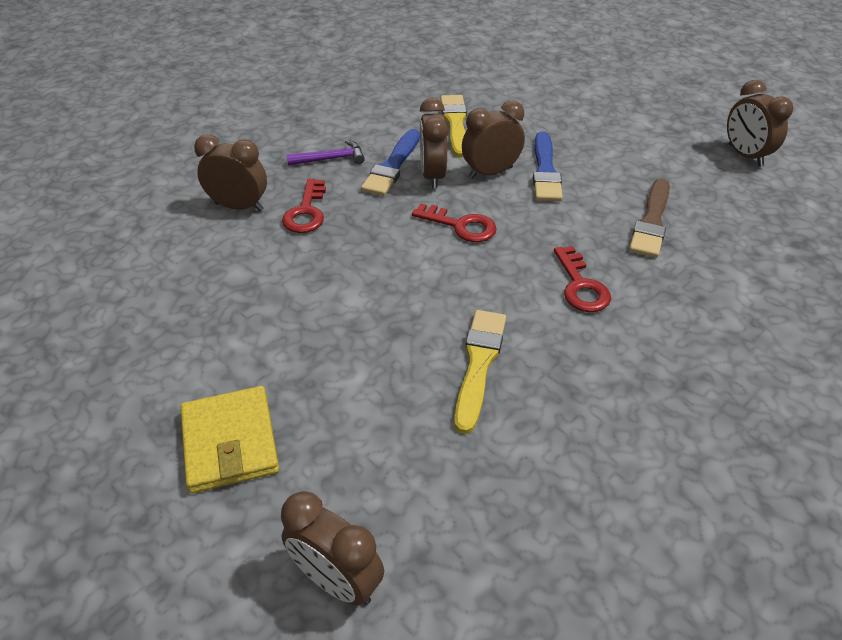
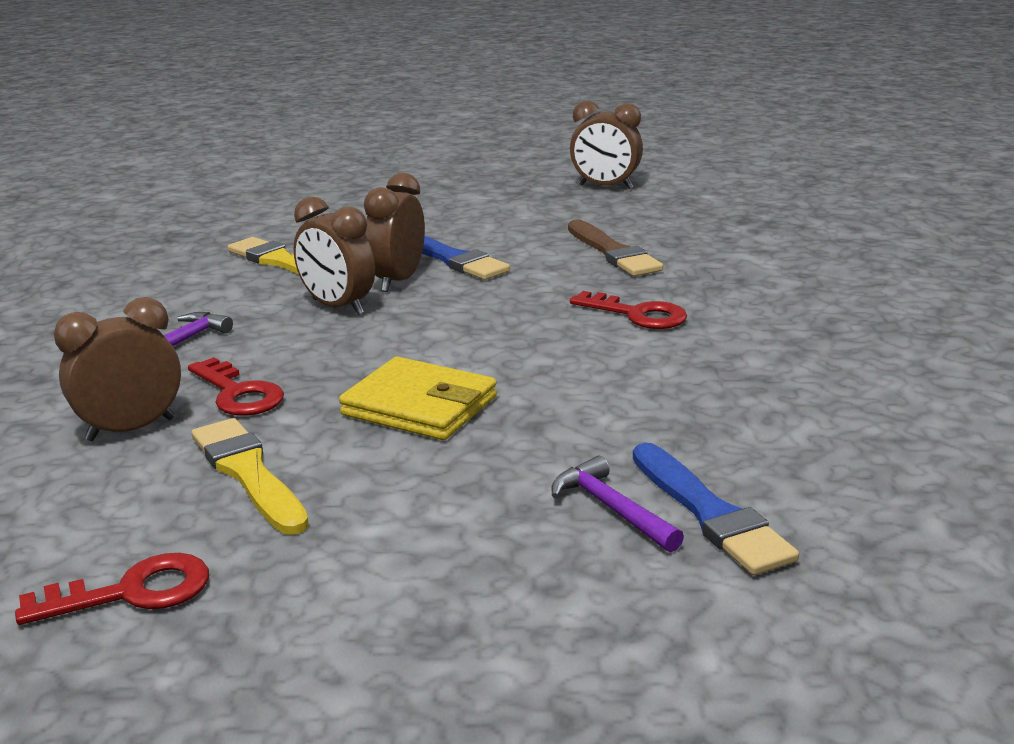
camera: 45 degrees left, 20 degrees down
yellow wallet [181,386,279,493] -> yellow wallet moved to [339,357,497,440]
brown clock [281,491,384,605] -> none
blue brush [361,129,420,196] -> blue brush moved to [633,443,799,575]
red key [412,203,497,242] -> red key moved to [15,553,209,625]
yellow brush [454,310,506,434] -> yellow brush moved to [191,418,309,535]
none -> purple hammer [551,456,684,552]

